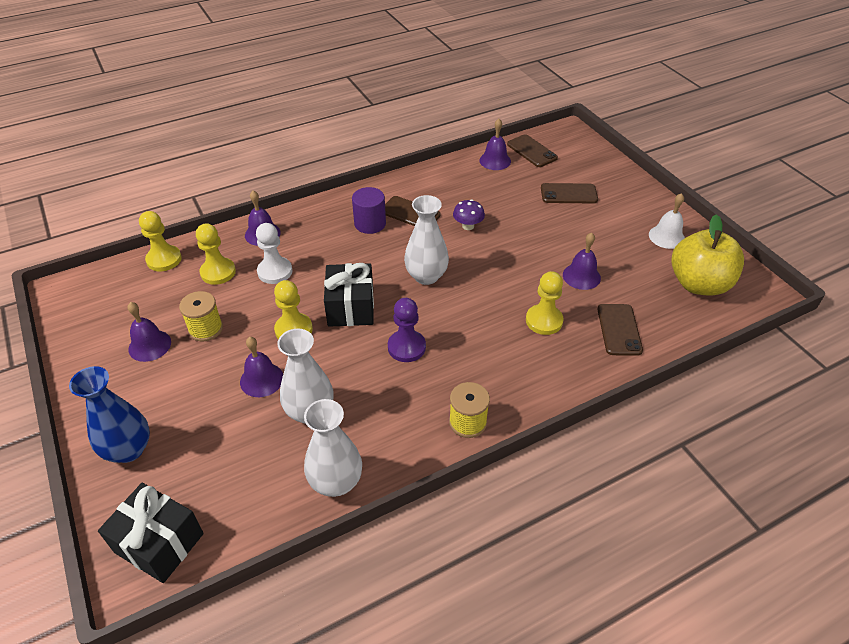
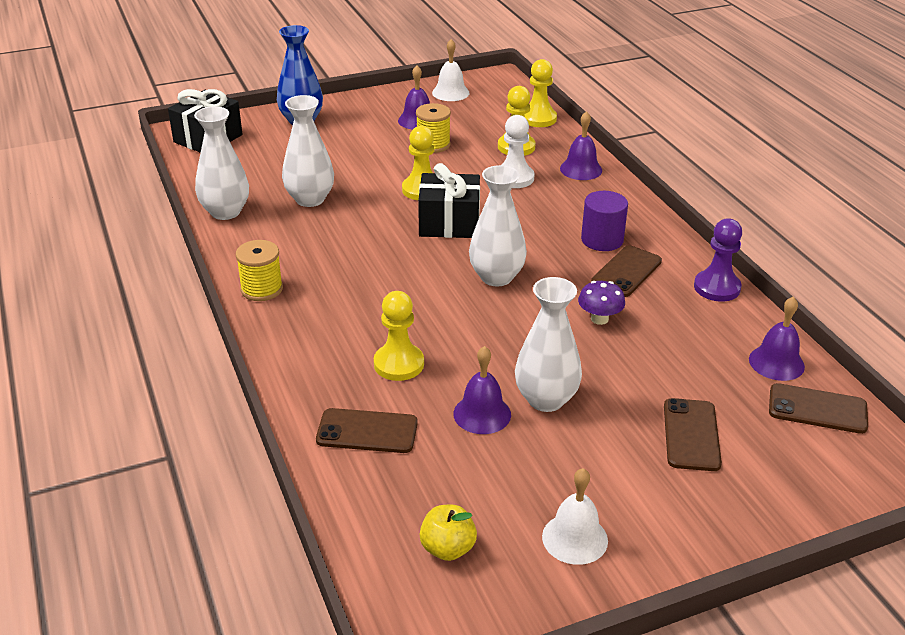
camera: 95 degrees right, 10 degrees down
purple bell [240,337,283,397] -> none
purple pawn [388,298,426,362] -> purple pawn moved to [694,219,742,302]
brown phone [507,134,558,167] -> brown phone turned 45 degrees clockwise [769,383,868,434]
yellow apple [672,214,744,296] -> yellow apple [420,505,477,561], size x0.49
none -> white bell [432,39,470,101]
none -> white vase [515,277,582,412]

